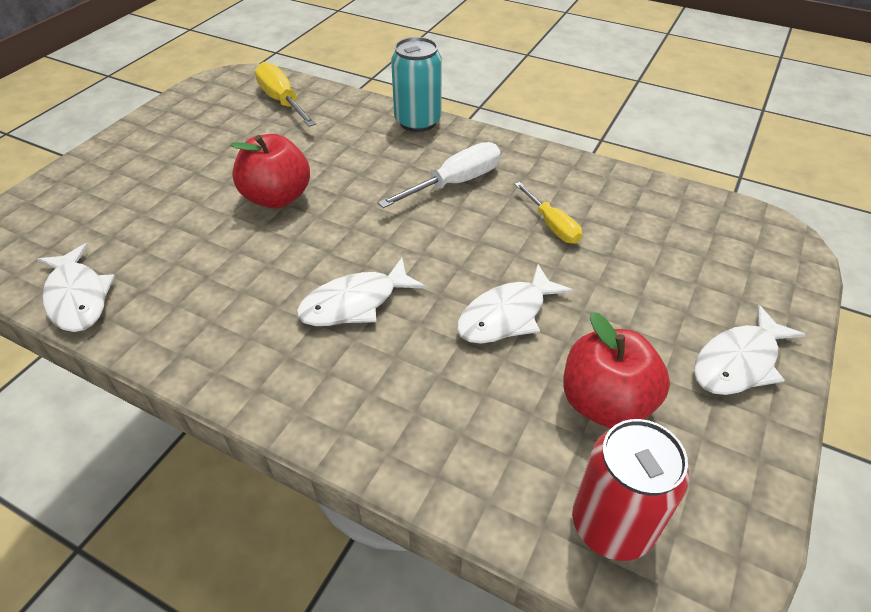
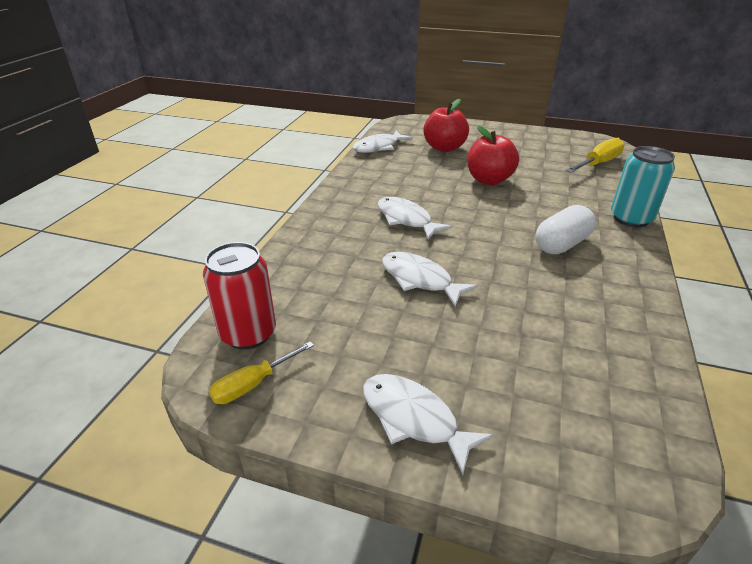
camera: 80 degrees right, 10 degrees down
white screwdriver [378,142,501,208] -> white capsule [535,205,596,254]
yellow screwdriver [514,182,582,244] -> yellow screwdriver moved to [209,342,314,404]
red apple [563,312,670,428] -> red apple moved to [423,99,469,152]

